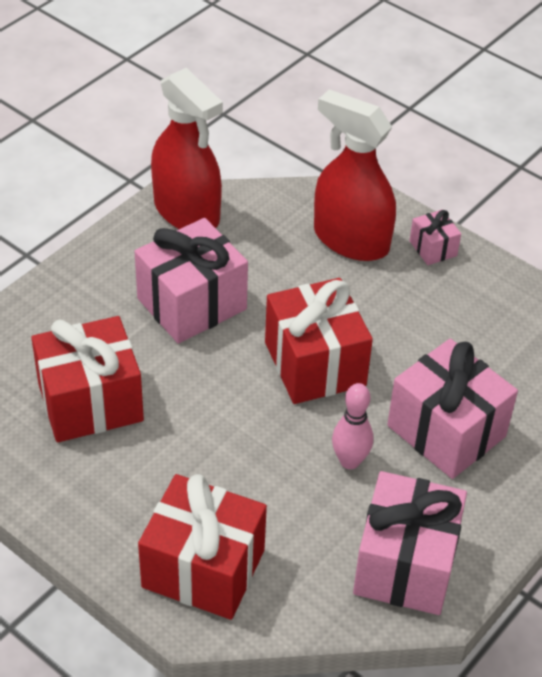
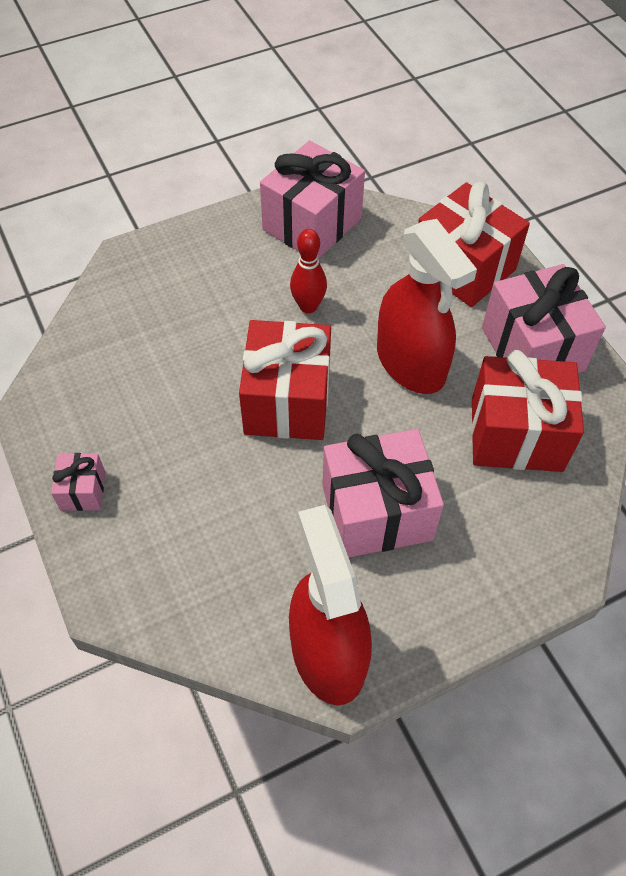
camera: 155 degrees left, 10 degrees up
red spray bottle [314,89,396,261] -> red spray bottle moved to [377,219,477,394]
pink bowling pin [332,383,373,469] -> red bowling pin [290,229,327,313]
pink gift [387,339,518,479] -> pink gift moved to [482,264,606,373]

